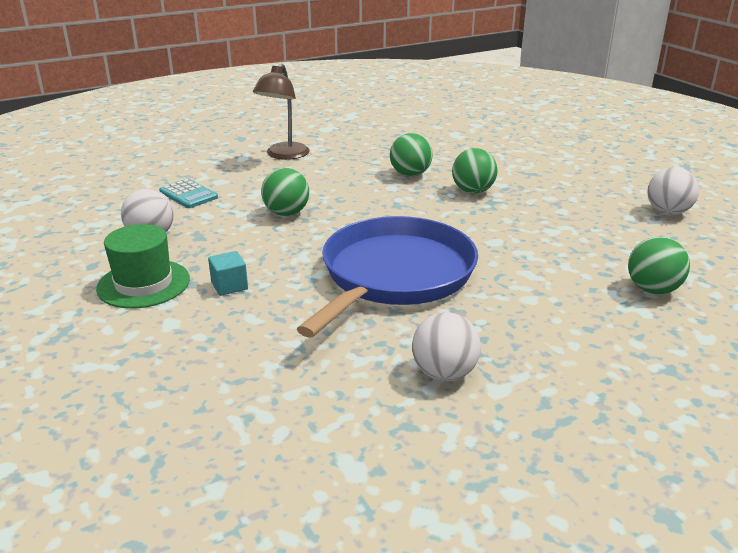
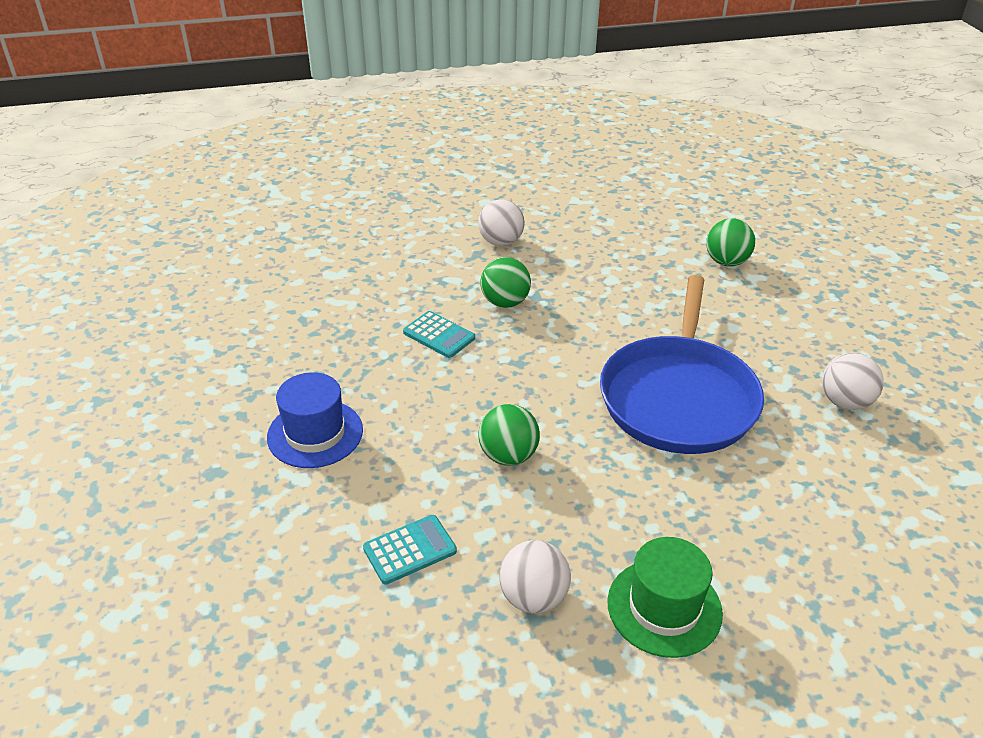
camera: 75 degrees left, 10 degrees up
turquoise cube [208,251,248,296] -> none
brown lamp [253,64,309,160] -> blue hat [267,372,363,468]
blue pan [297,216,478,338] -> blue pan turned 120 degrees counterclockwise [600,275,764,454]
green ball [390,133,433,177] -> turquoise calculator [403,311,475,358]
white ball [648,167,699,215] -> white ball moved to [478,199,525,246]

